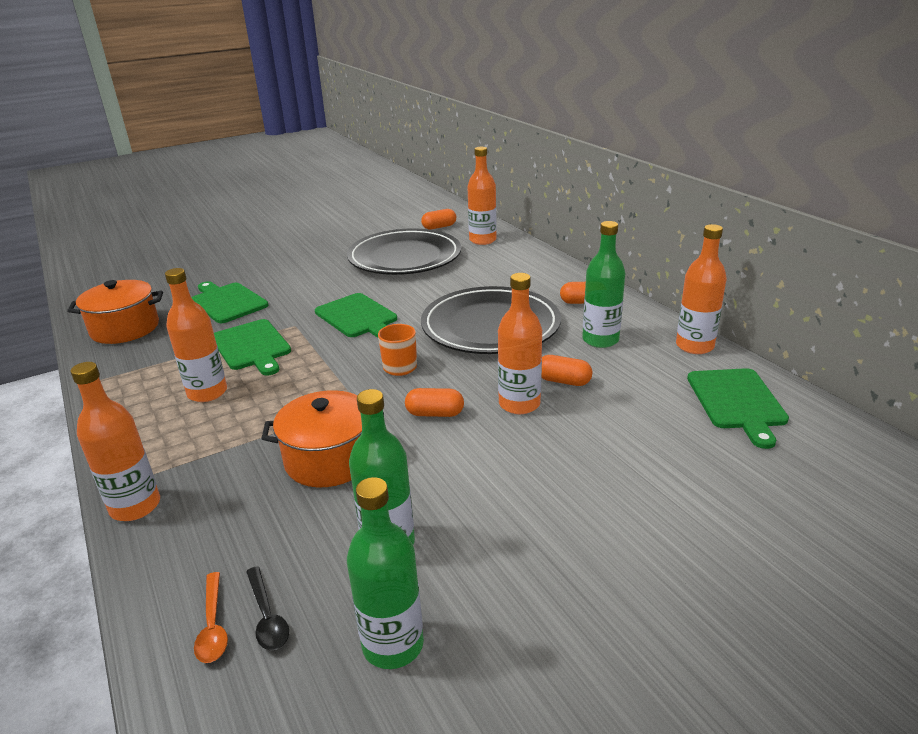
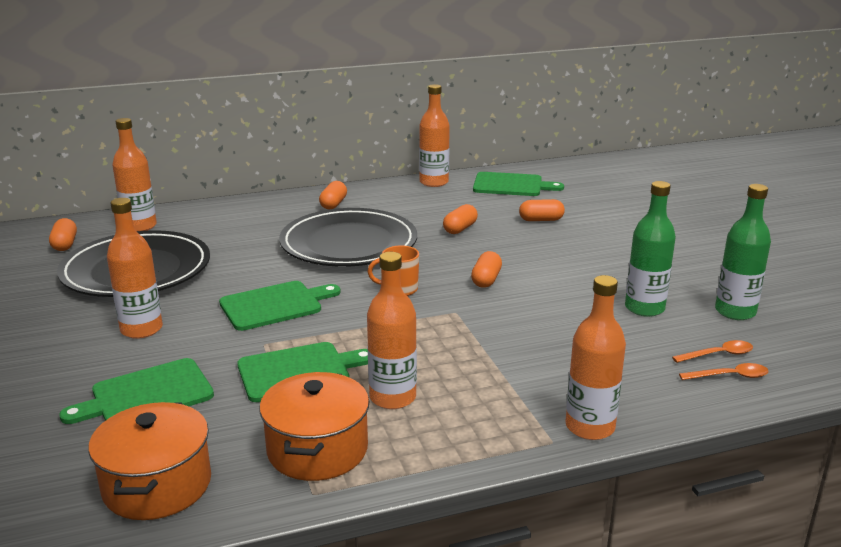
camera: 80 degrees left, 5 degrees down
black spoon [246,566,289,650] -> orange spoon [672,340,753,363]
orange pot [261,390,384,487] -> orange pot moved to [259,372,370,481]
orange bottle [498,273,542,414] -> orange bottle moved to [107,198,163,339]
green bottle [582,221,625,348] -> none
none -> orange capsule [519,199,565,221]

